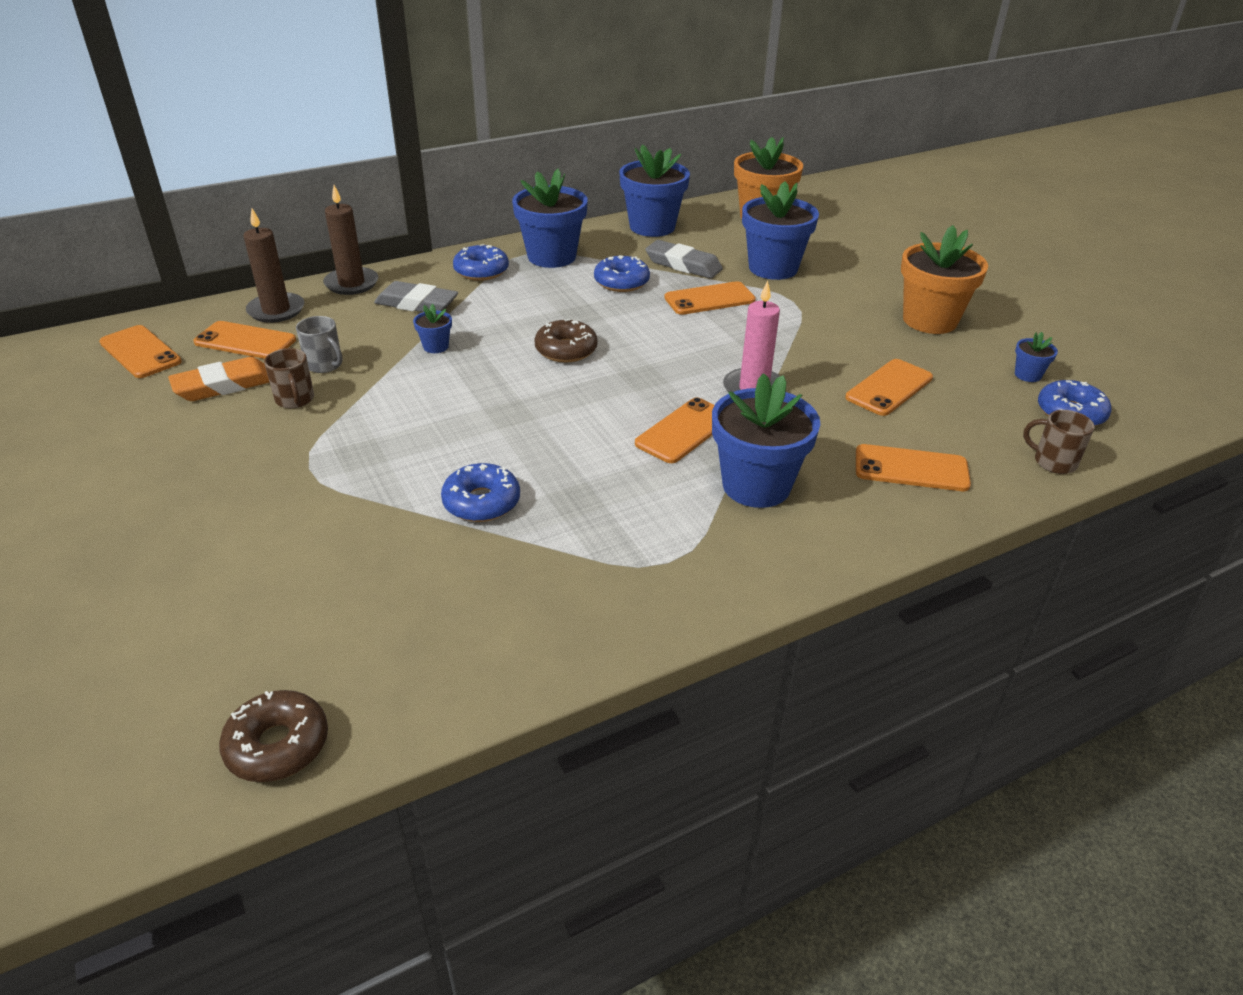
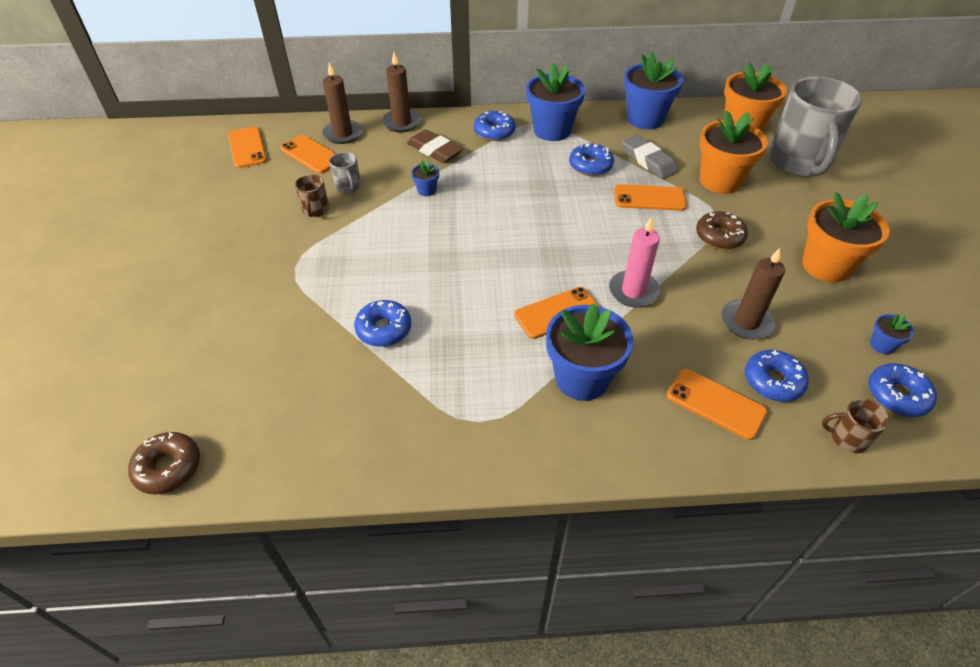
camera: 25 degrees right, 10 degrees up
orange eraser [168,357,270,401] -> none
grey eraser [374,281,458,312] -> brown eraser [407,129,463,163]
brown donut [534,319,598,363] -> brown donut moved to [696,211,748,250]
blue flower pot [742,182,819,280] -> orange flower pot [700,111,768,194]
orange phone [845,359,933,416] -> brown candle [721,248,785,339]
brown mug [1023,410,1095,474] -> brown mug turned 45 degrees counterclockwise [822,398,889,453]
none -> blue donut [745,350,809,402]
none -> grey mug [769,77,862,177]

